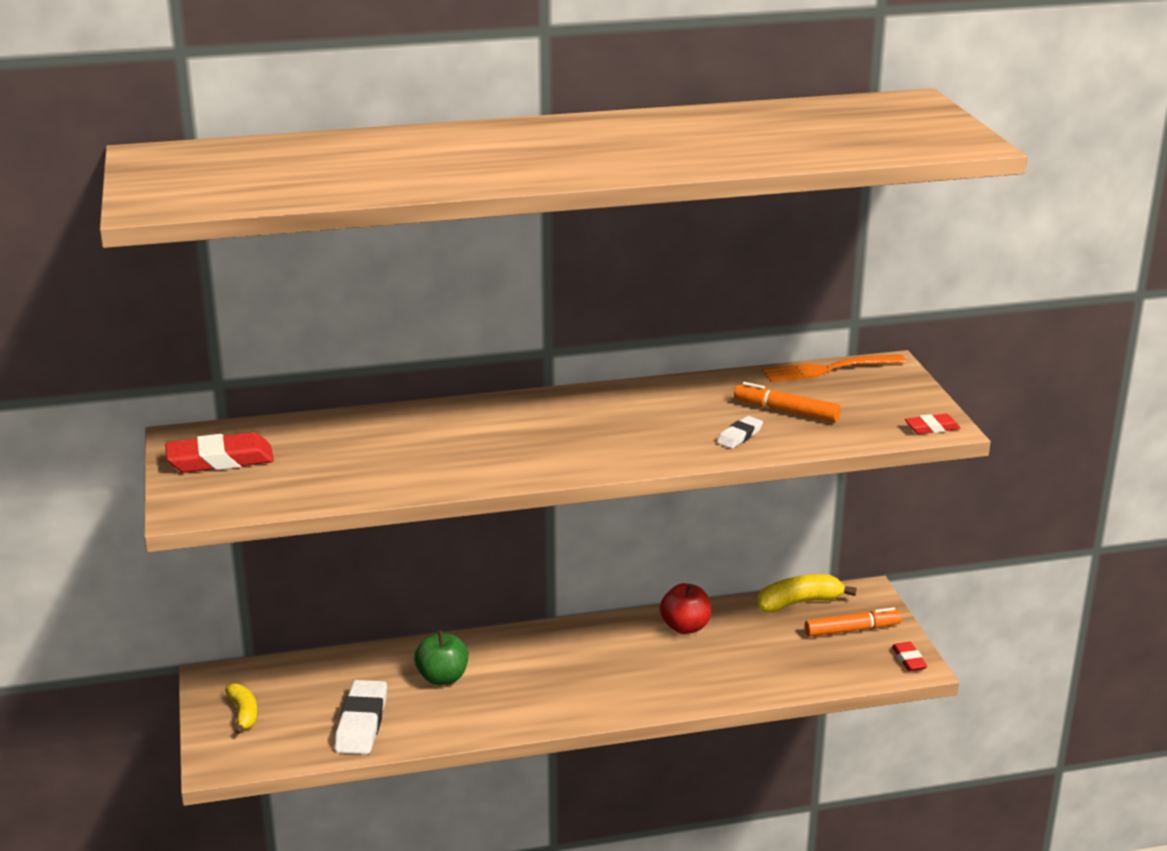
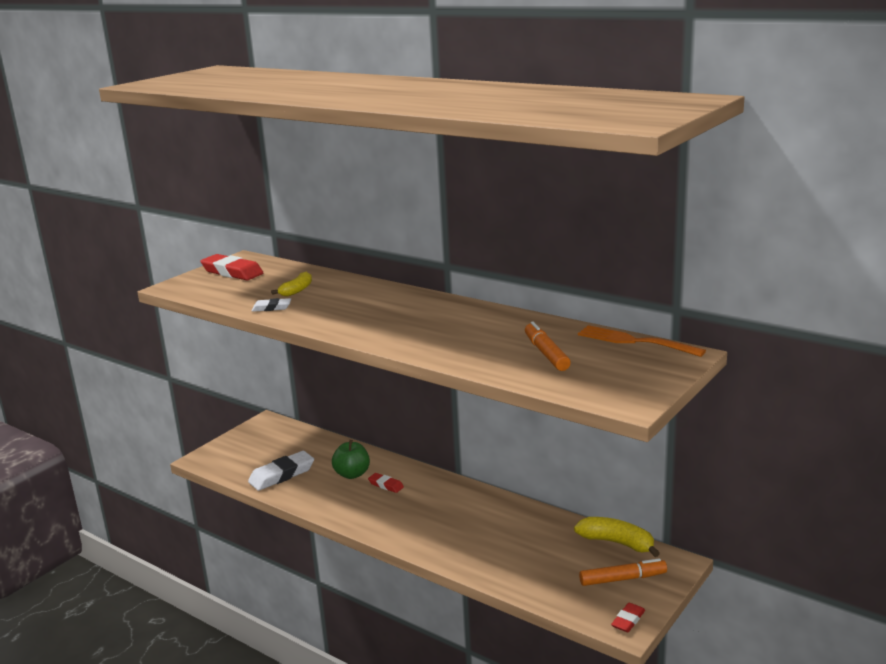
camera: 50 degrees right, 5 degrees down
yellow banana [225,684,258,734] -> yellow banana moved to [271,272,312,297]
red apple [660,583,711,634] -> none
white eraser [717,416,763,449] -> white eraser moved to [252,298,291,312]
orange marker [805,607,902,637] -> orange marker turned 45 degrees counterclockwise [579,558,667,586]
red eraser [905,414,961,434] -> red eraser moved to [368,473,404,493]

